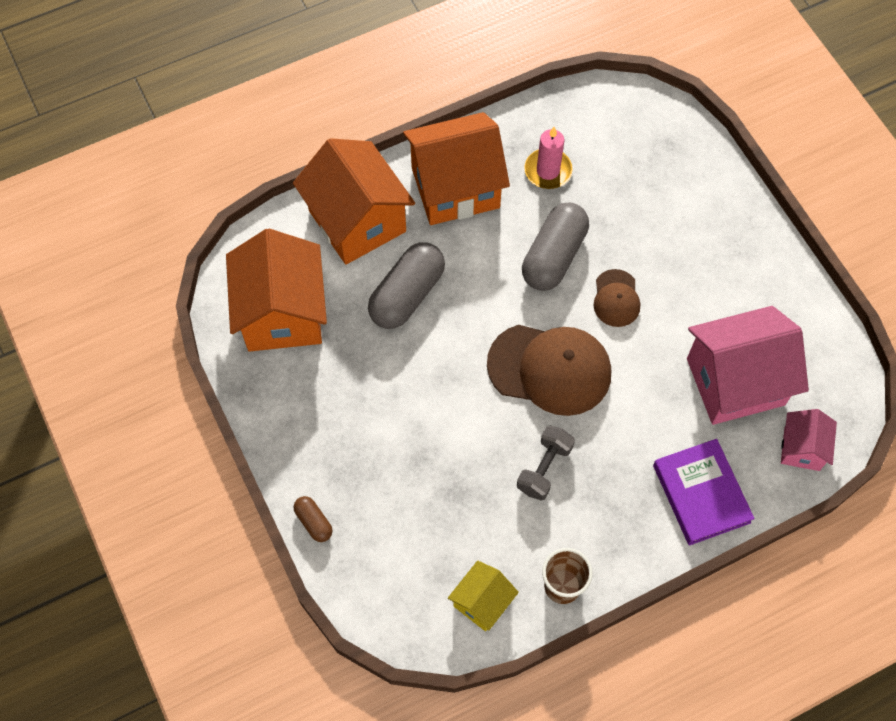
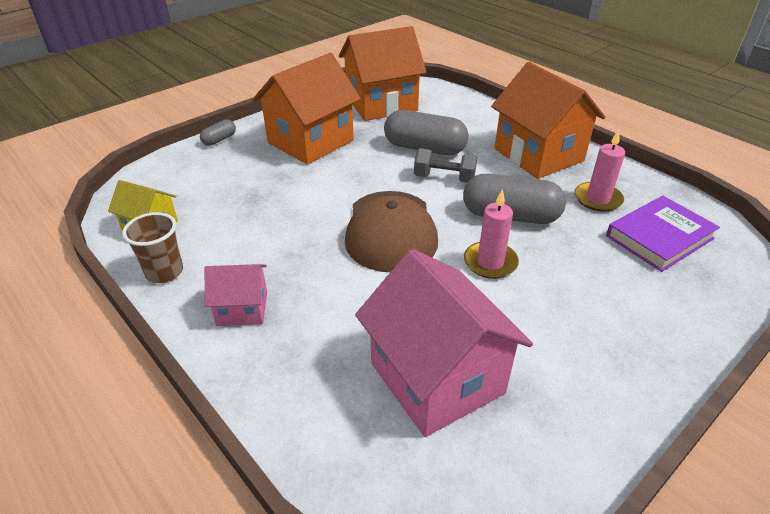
camera: 75 degrees right, 25 degrees down
orange house [293,138,415,265] -> orange house moved to [253,53,361,165]
brown capsule [294,496,332,542] -> grey capsule [200,120,236,146]
grey dumbbell [517,426,575,501] -> grey dumbbell moved to [414,148,477,183]
brown cap [594,269,640,327] -> pink candle [464,189,519,279]
purple book [653,439,755,545] -> purple book moved to [606,196,720,272]
pink house [781,409,837,471] -> pink house moved to [204,264,267,326]

